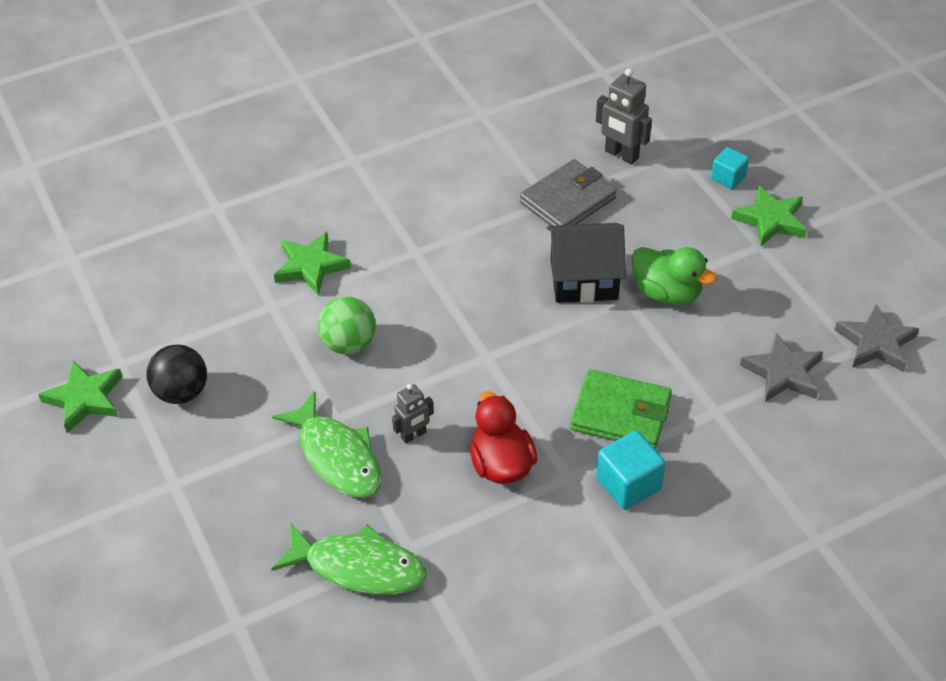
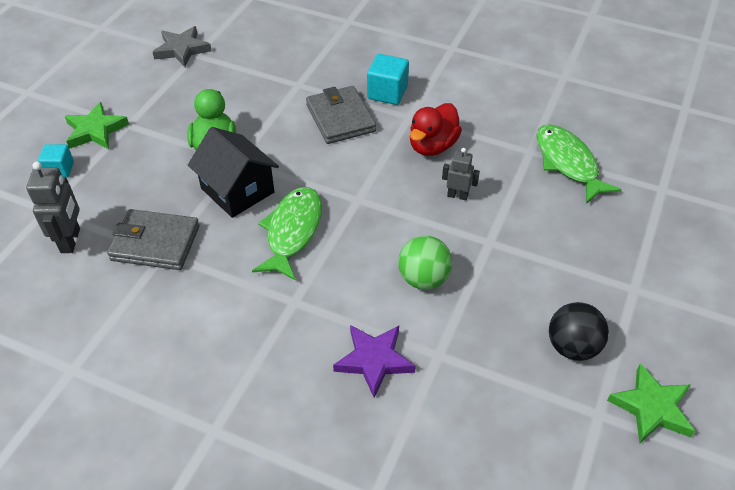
camera: 130 degrees left, 0 degrees up
green fish [272,392,382,498] -> green fish moved to [252,187,322,281]
green star [274,232,351,295] -> purple star [333,325,416,398]
green wallet [570,370,672,449] -> grey wallet [306,86,376,144]
grey star [740,332,823,402] -> none

